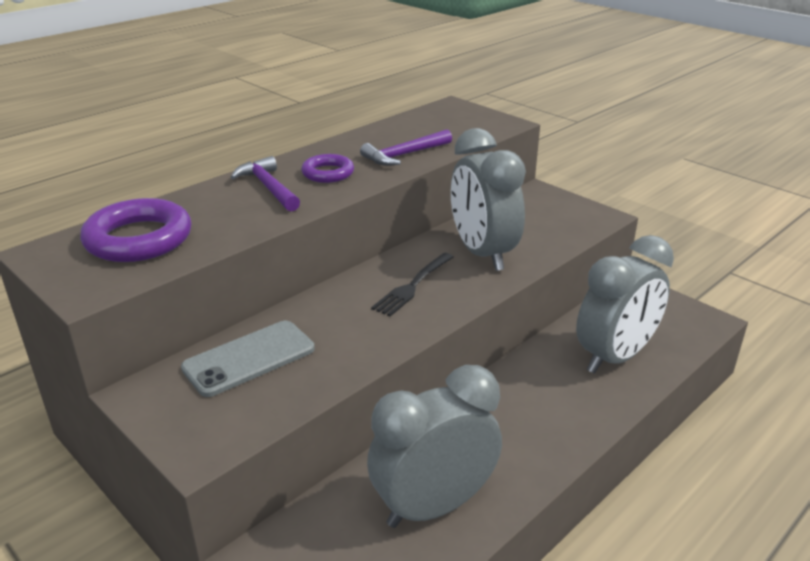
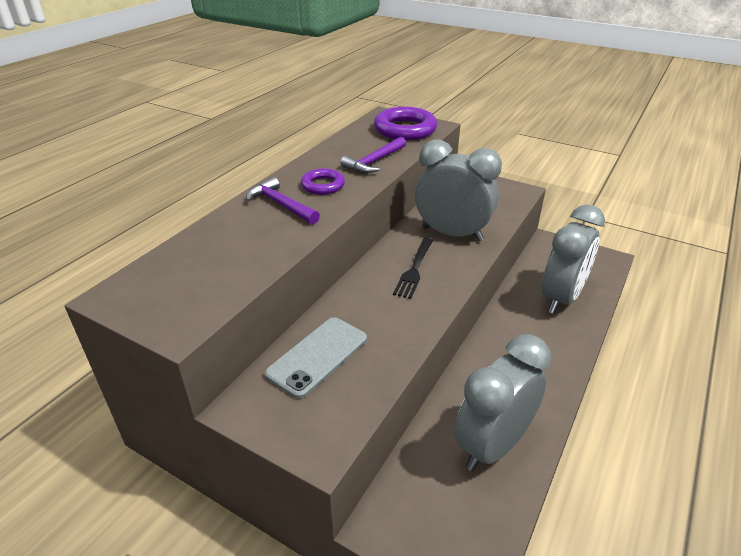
camera: 15 degrees left, 5 degrees up
purple ring [80,198,192,262] -> purple ring moved to [374,107,437,140]
grey clock [451,128,526,271] -> grey clock turned 150 degrees clockwise [415,139,502,241]

